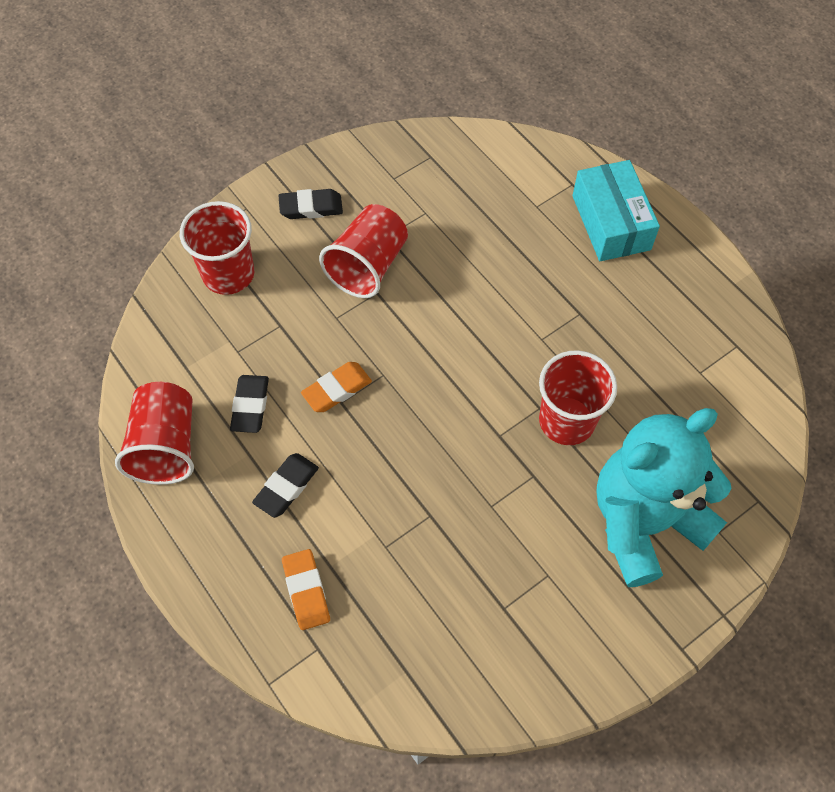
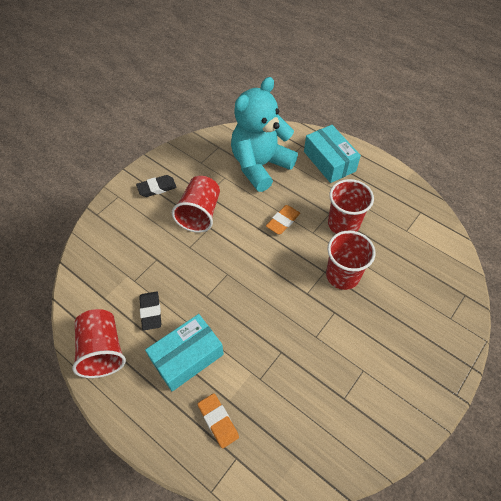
camera: 15 degrees left, 5 degrees down
red cup [180,201,254,295] -> red cup moved to [328,179,374,234]
black eraser [252,453,319,518] -> turquoise box [145,314,224,391]
orange eraser [301,362,372,412] -> orange eraser moved to [266,205,300,234]
turquoise teddy bear [596,408,732,587] -> turquoise teddy bear moved to [231,77,298,192]

